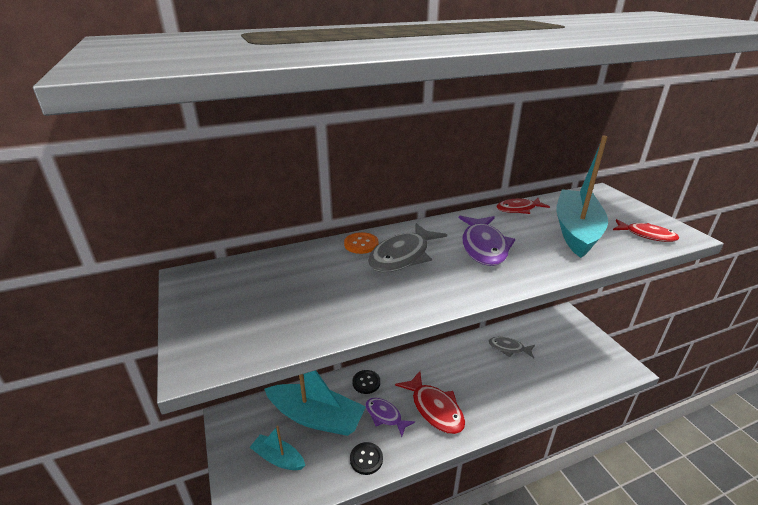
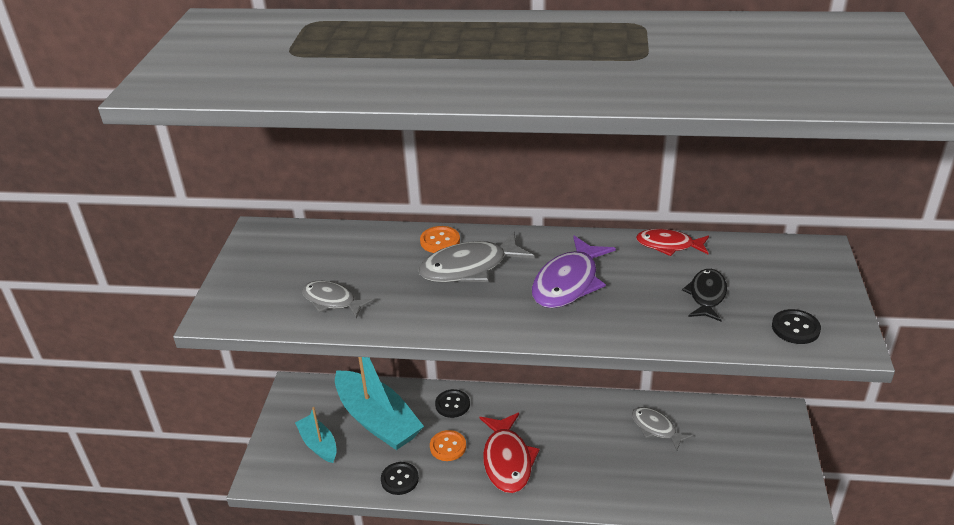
camera: 30 degrees right, 5 degrees up
purple fish [366,398,415,437] -> orange button [430,430,466,461]
turquoise boat [556,136,608,258] -> black fish [682,269,727,322]
red fish [613,219,679,242] -> black button [772,309,821,344]
none -> grey fish [302,281,374,319]

